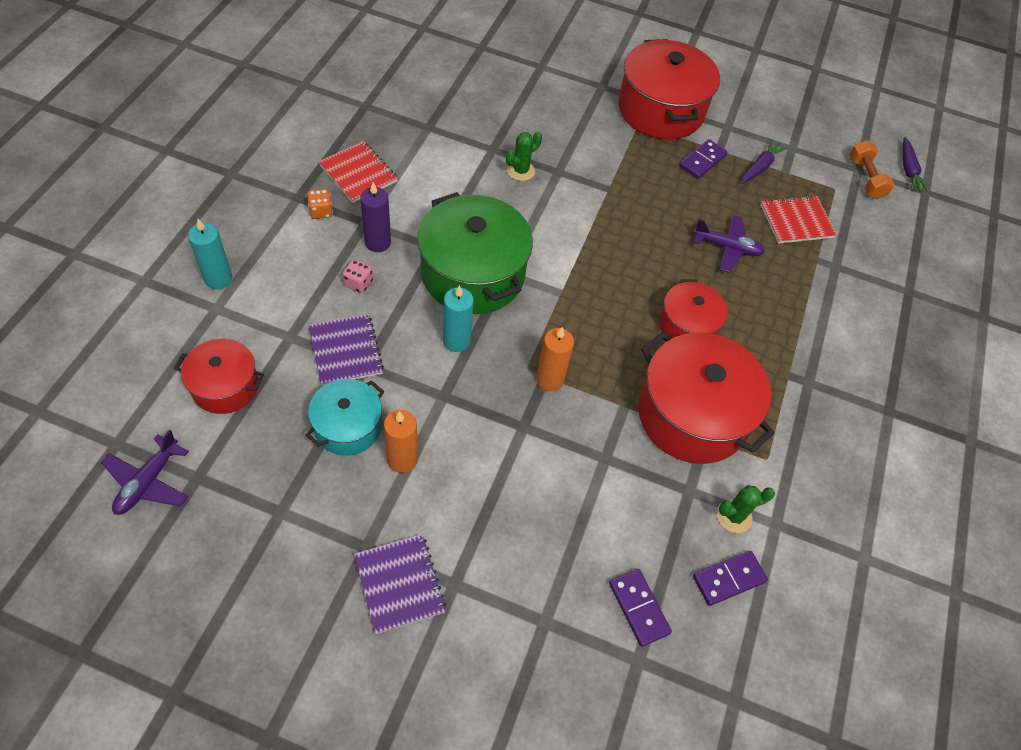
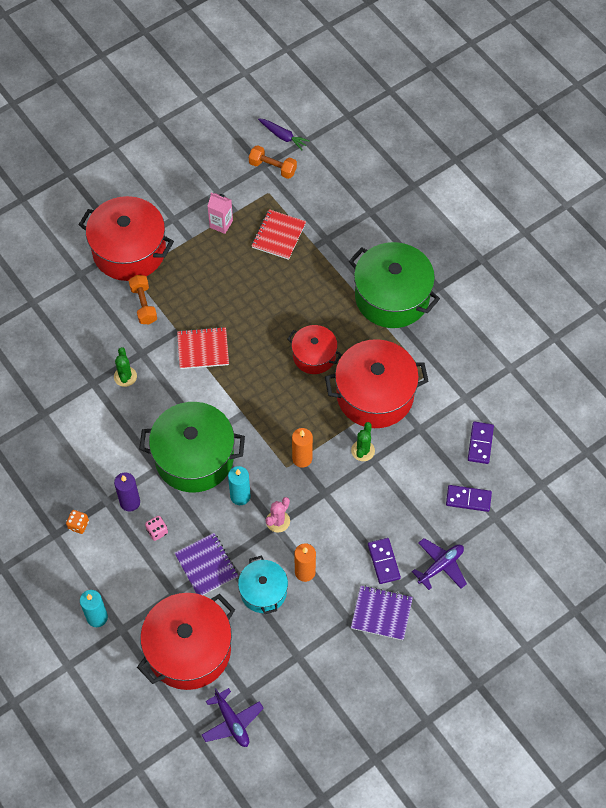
camera: 50 degrees left, 5 degrees up
red pot [175,339,264,414] -> red pot [137,593,235,690], size x1.77
purple notebook [309,313,384,386] -> purple notebook turned 45 degrees clockwise [175,533,238,595]
red notebook [318,141,398,203] -> red notebook moved to [177,327,229,369]
purple domino [679,139,728,179] -> purple domino moved to [368,538,401,584]
purple plane [693,215,765,273] -> purple plane moved to [412,538,467,590]
green cactus [717,485,775,533] -> green cactus moved to [351,422,375,461]
purple carrot [741,139,787,184] -> pink carton [207,192,233,234]
none -> orange dumbbell [129,275,157,324]
none -> pink cactus [265,497,290,532]
none -> green pot [349,242,440,328]

